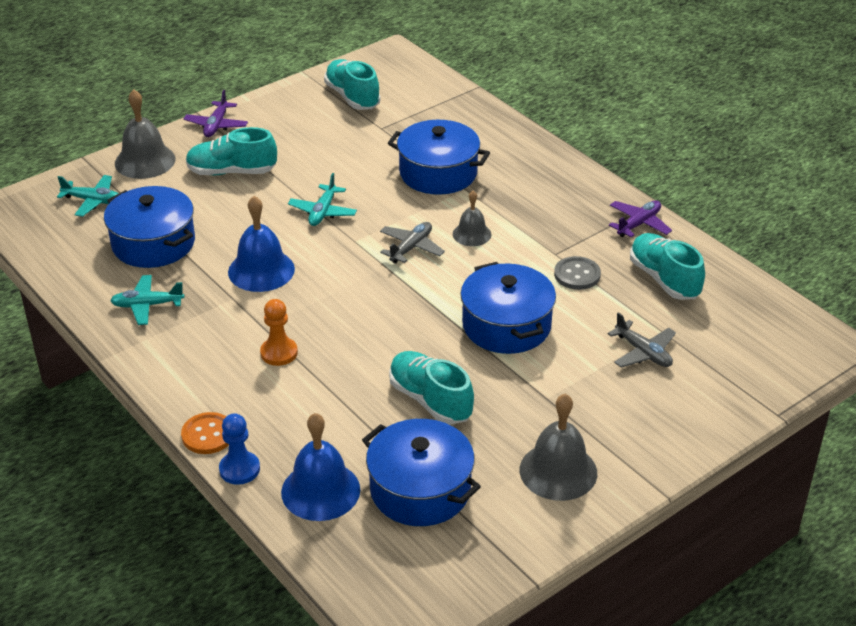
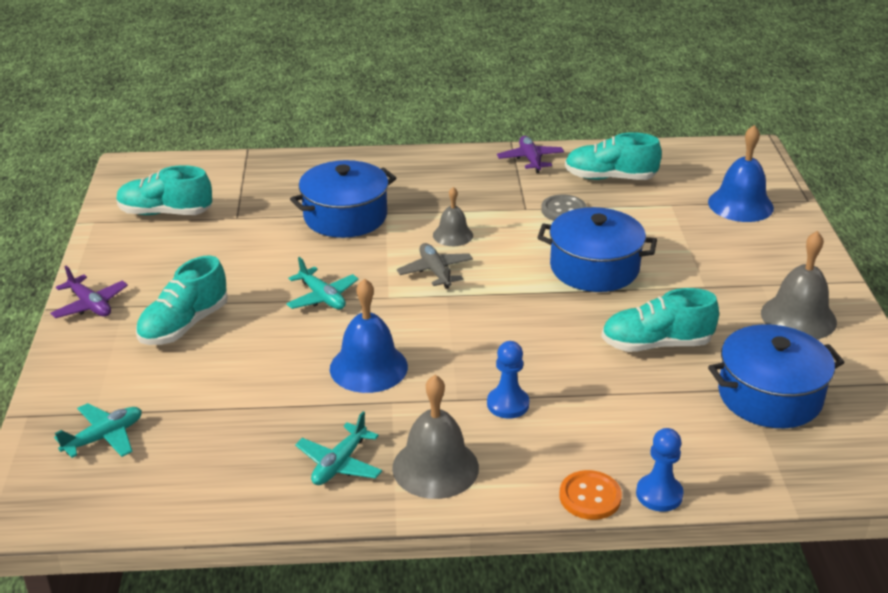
camera: 55 degrees left, 5 degrees down
blue pot [104,186,195,268] -> none
grey bell [115,90,175,179] -> grey bell moved to [392,375,479,499]
orange pawn [260,299,298,366] -> blue pawn [487,341,529,419]
blue bell [281,413,360,521] -> blue bell moved to [708,125,774,222]
grey plane [608,312,676,368] -> none

